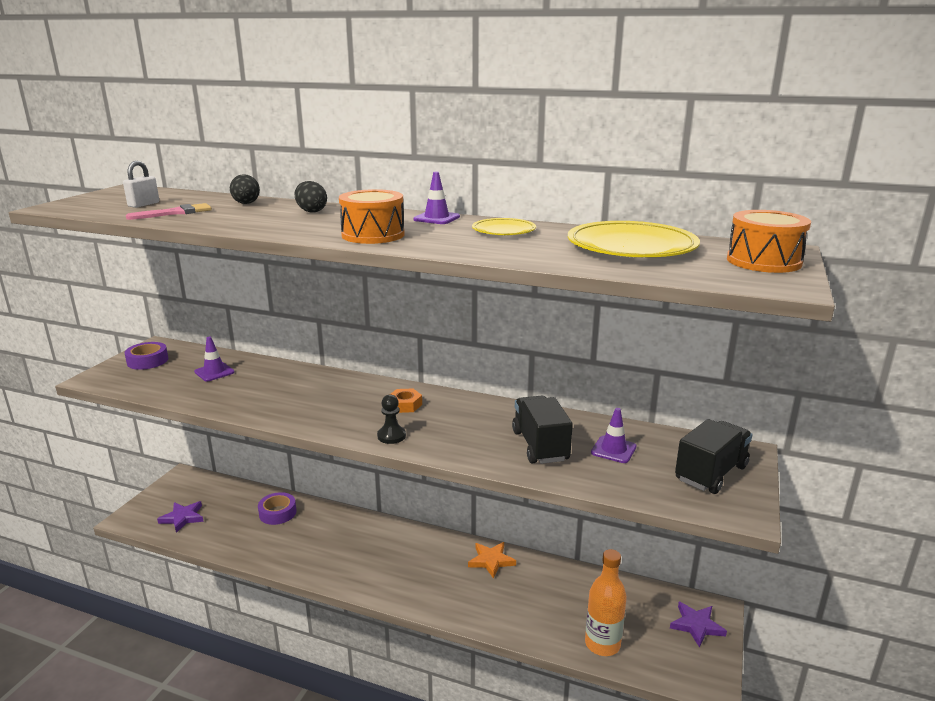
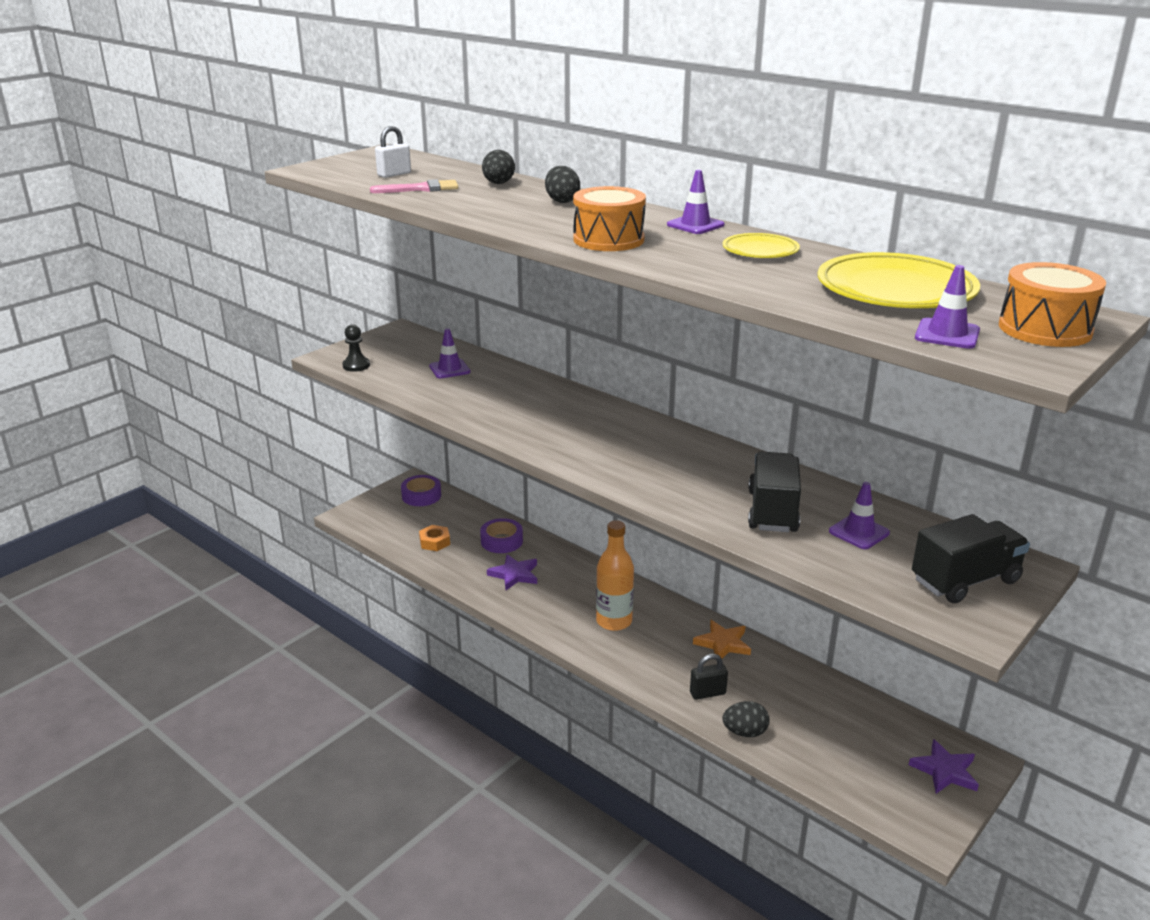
camera: 20 degrees right, 5 degrees up
purple tape [124,342,168,370] -> purple tape moved to [401,475,441,506]
purple star [157,501,204,533] -> purple star moved to [487,554,537,590]
black pawn [377,394,406,444] -> black pawn moved to [342,324,370,372]
orange nut [391,388,422,413] -> orange nut moved to [419,525,450,551]
orange bottle [585,549,627,656] -> orange bottle moved to [596,520,634,631]
none -> black padlock [690,654,728,700]
none -> black egg [722,701,770,737]
none -> purple traffic cone [915,265,980,349]

